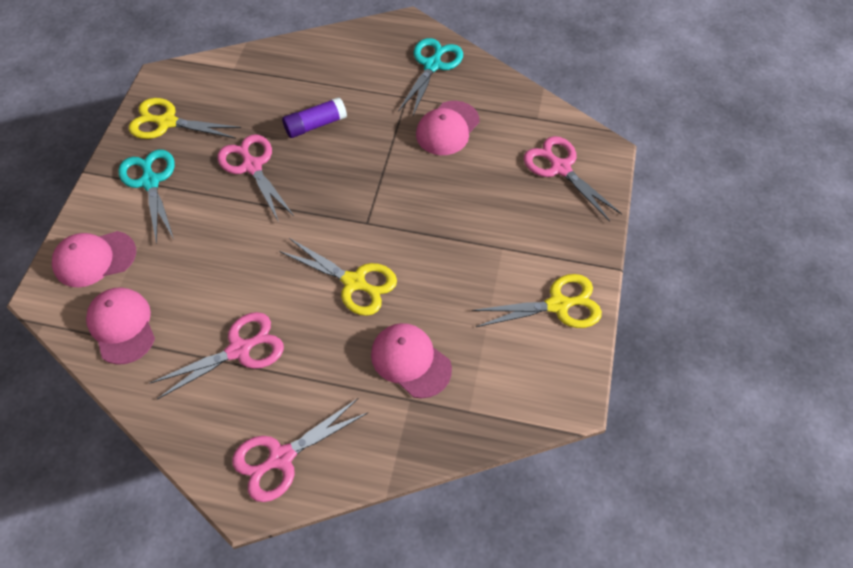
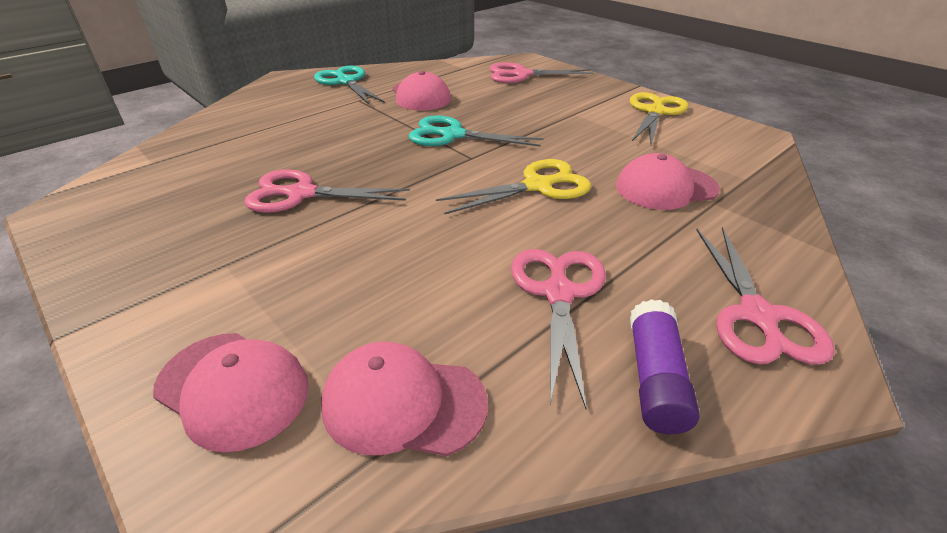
camera: 55 degrees left, 20 degrees down
pink cap [52,231,136,287] -> pink cap turned 75 degrees counterclockwise [153,333,309,452]
turquoise scissors [118,150,175,244] -> turquoise scissors moved to [409,115,543,147]
yellow scissors [129,98,241,139] -> none
purple glue stick [282,97,347,138] -> purple glue stick moved to [630,299,700,434]

